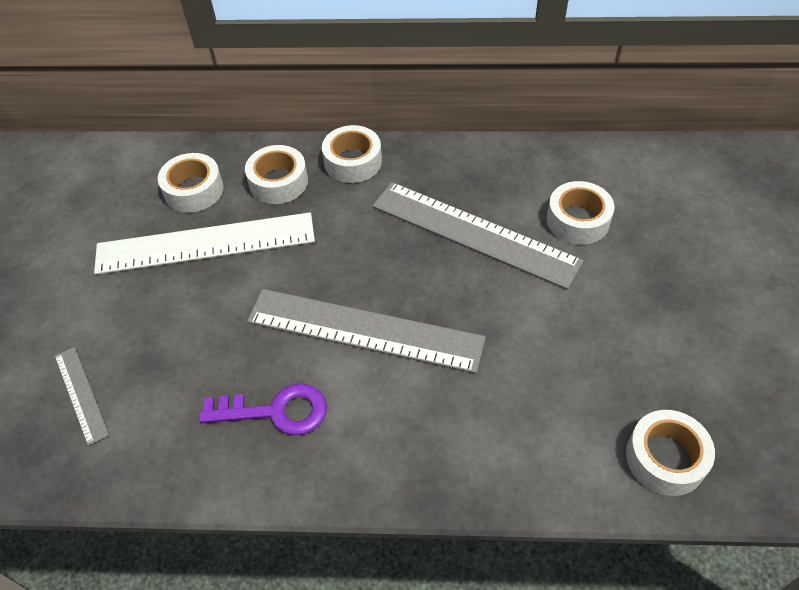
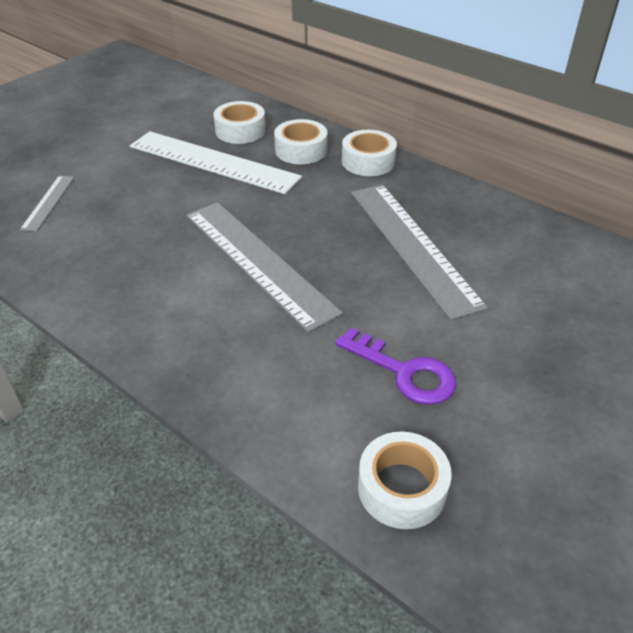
camera: 35 degrees right, 10 degrees down
purple key [199,383,327,435] -> purple key moved to [335,328,456,405]
white tape [547,181,614,245] -> none

